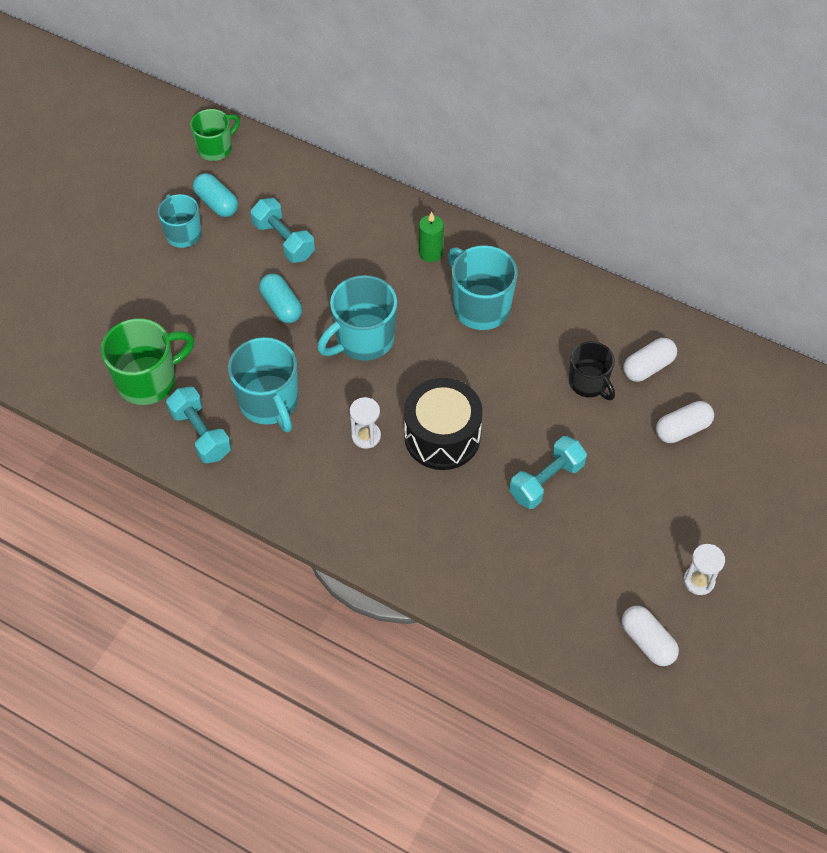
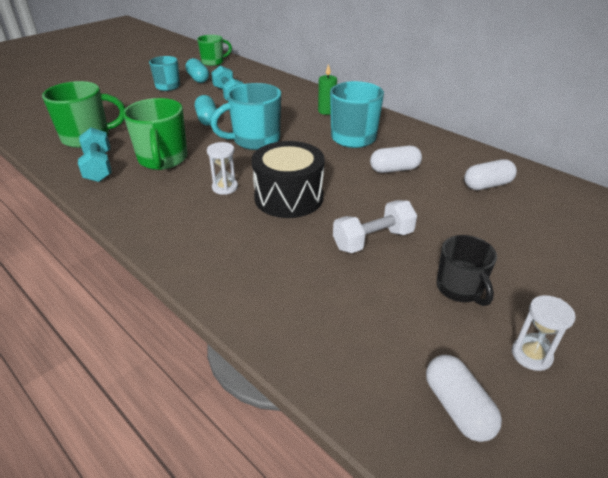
camera: 15 degrees right, 20 degrees down
turquoise mug [228,337,298,432] -> green mug [123,98,187,170]
turquoise dumbbell [509,436,587,509] -> white dumbbell [333,200,417,253]
black mug [569,341,615,400] -> black mug moved to [437,235,497,306]
white capsule [656,401,714,443] -> white capsule moved to [370,146,422,173]

